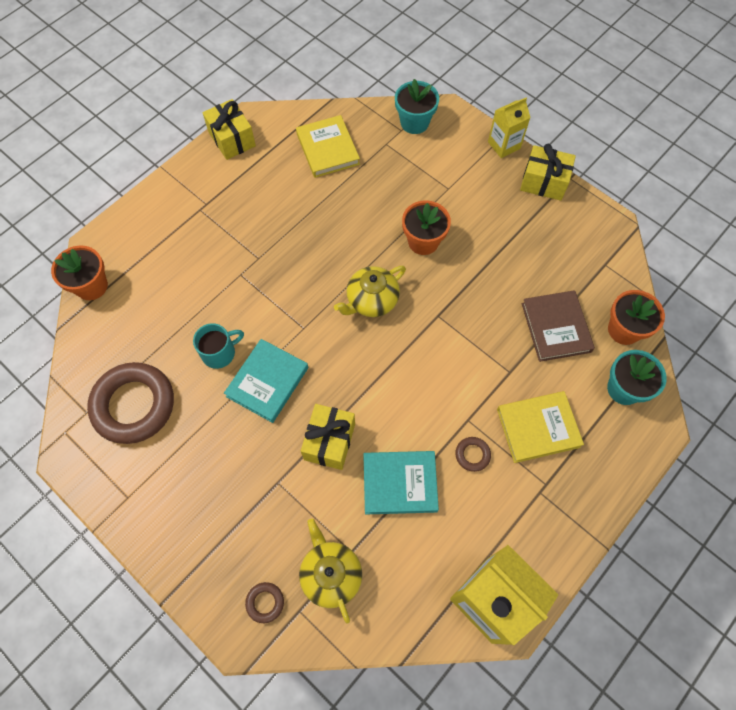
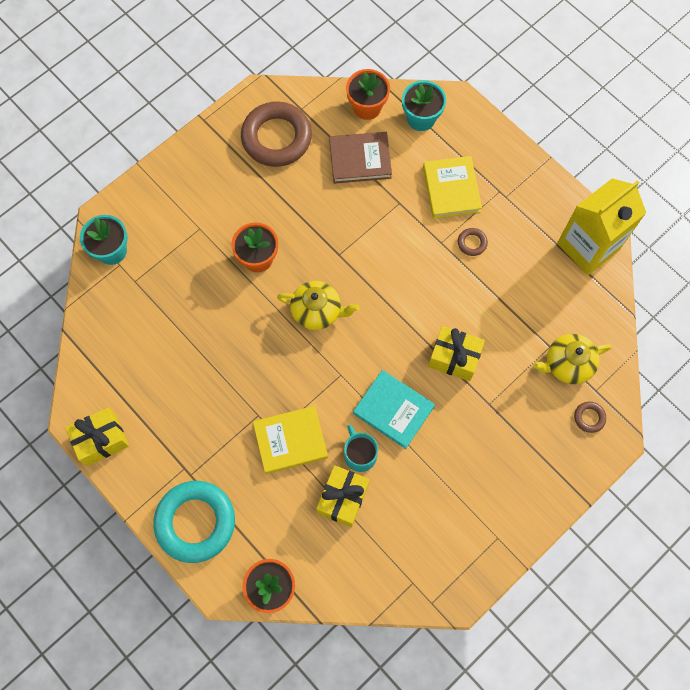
camera: 85 degrees left, 5 degrees up
brown ring [87,362,174,444] -> brown ring moved to [241,102,312,167]
yellow book [296,115,360,178] -> yellow book moved to [253,406,328,474]
yellow teapot [334,266,406,317] -> yellow teapot turned 45 degrees counterclockwise [277,281,359,330]
turquoise book [363,451,439,514] -> none
yellow carton [488,98,531,158] -> none
yellow gift [520,144,576,201] -> yellow gift moved to [316,465,369,527]
none -> turquoise ring [153,481,235,563]

